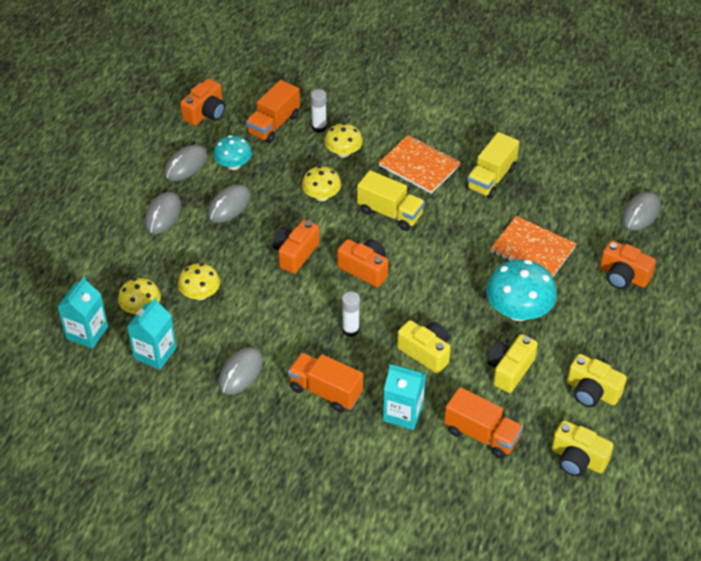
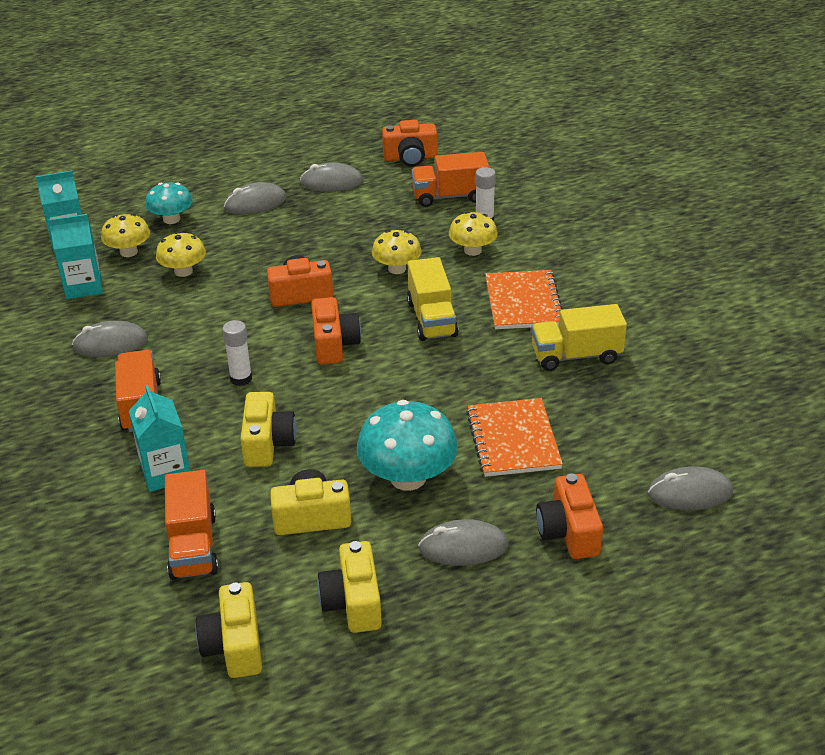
camera: 50 degrees right, 10 degrees down
grey mouse [208,184,251,223] -> grey mouse moved to [418,519,508,566]
turquoise mushroom [213,135,252,170] -> turquoise mushroom moved to [145,182,193,224]

